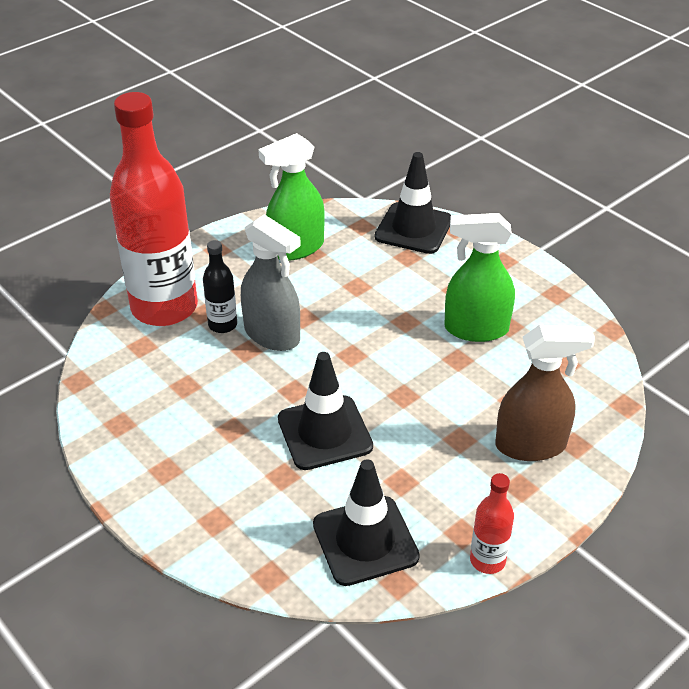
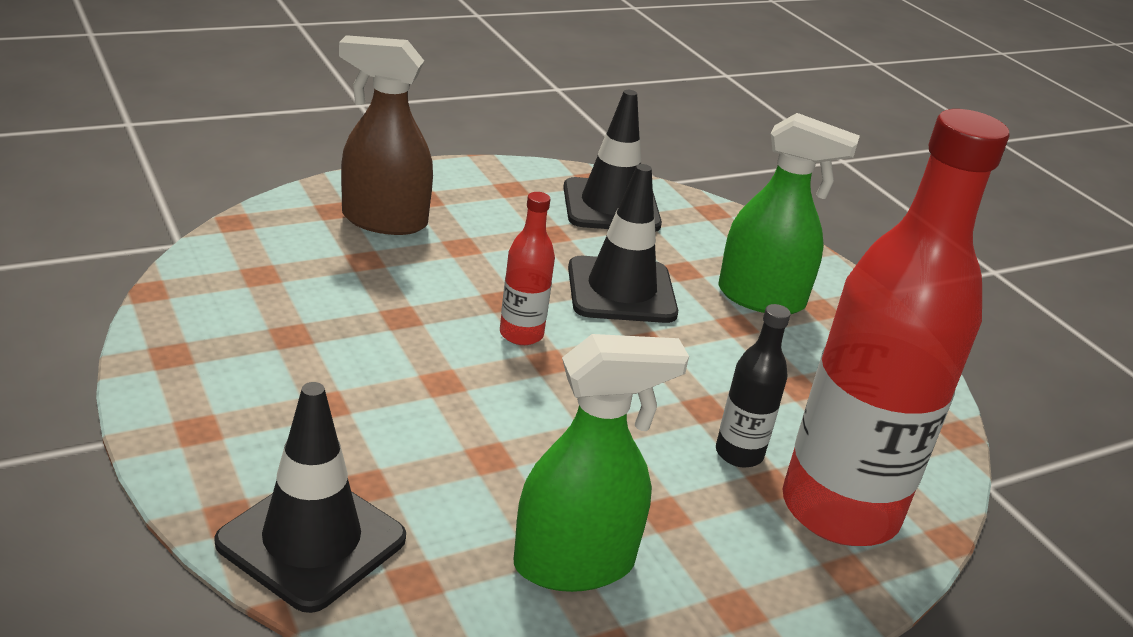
camera: 170 degrees left, 10 degrees down
grey spray bottle [241,214,301,351] -> none
green spray bottle [444,213,515,342] -> green spray bottle moved to [718,113,860,314]
red bottle [470,473,514,574] -> red bottle moved to [500,192,555,345]

